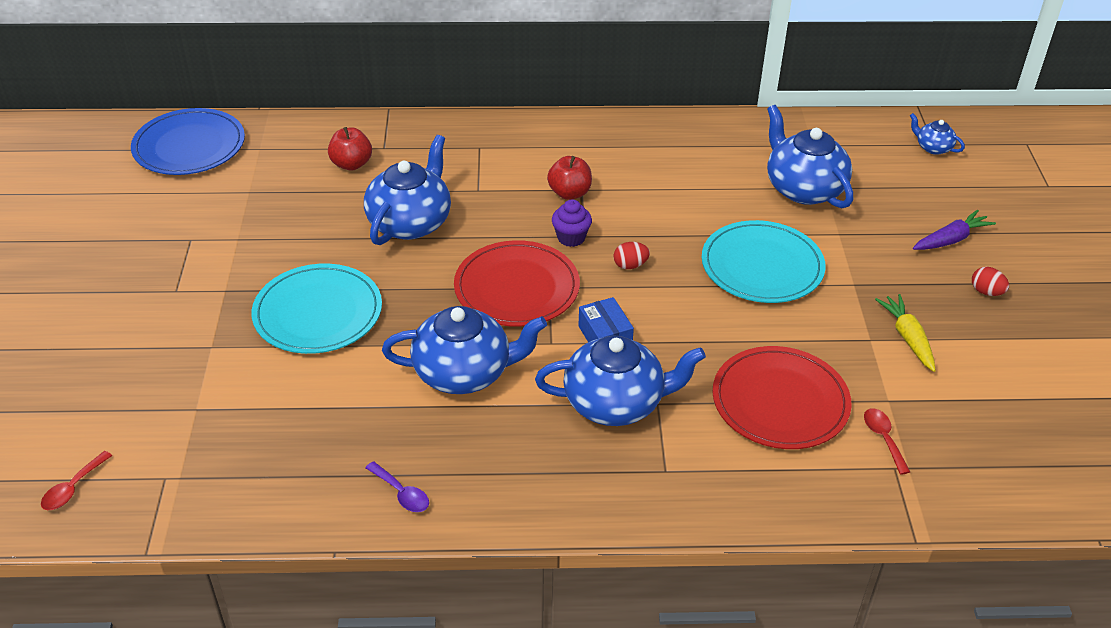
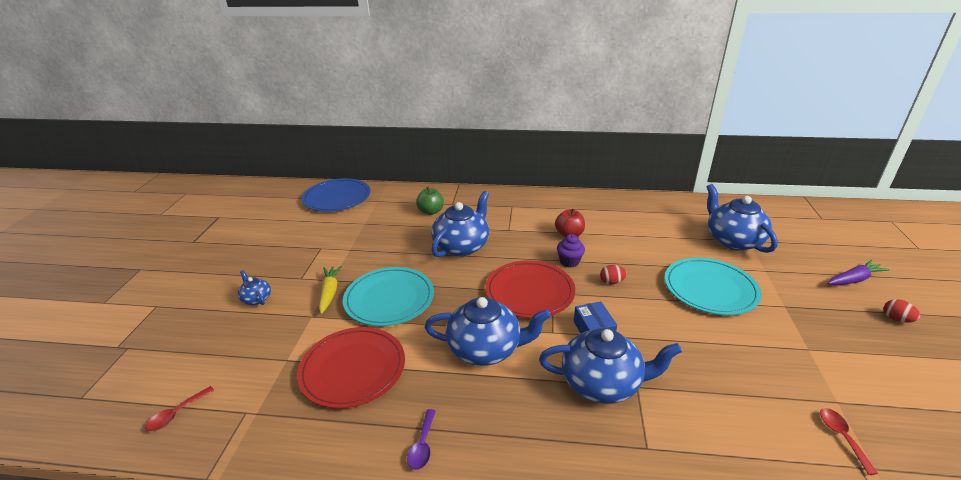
camera: 10 degrees right, 10 degrees down
red apple [328,127,372,171] -> green apple [416,187,444,215]
purple spoon [365,461,429,512] -> purple spoon turned 45 degrees clockwise [407,409,436,470]
red plate [712,346,852,449] -> red plate moved to [297,327,405,409]
yellow carrot [875,294,936,372] -> yellow carrot moved to [319,266,342,314]
blue teapot [910,113,965,155] -> blue teapot moved to [238,270,271,305]

